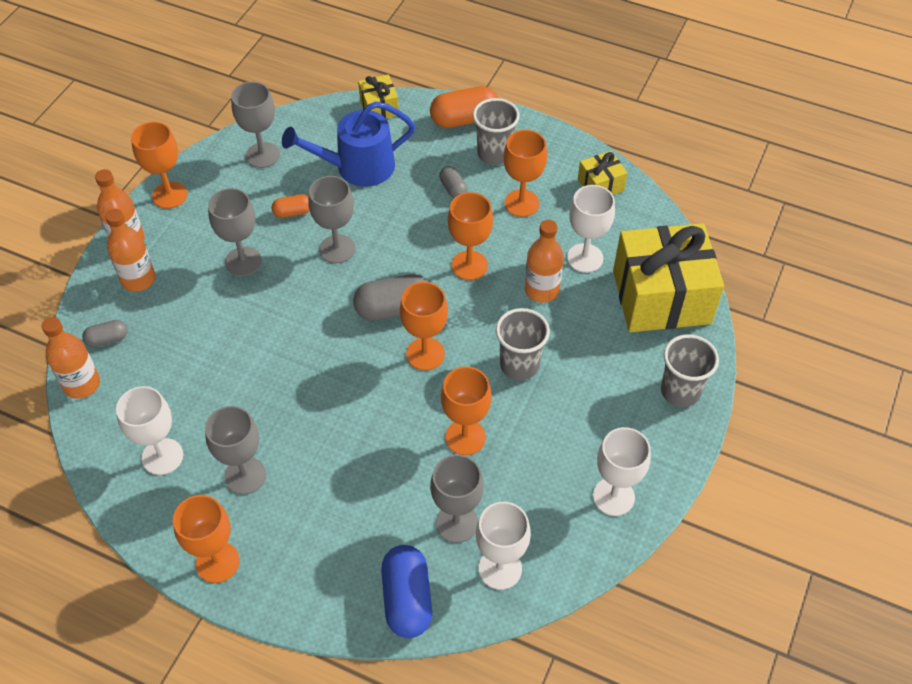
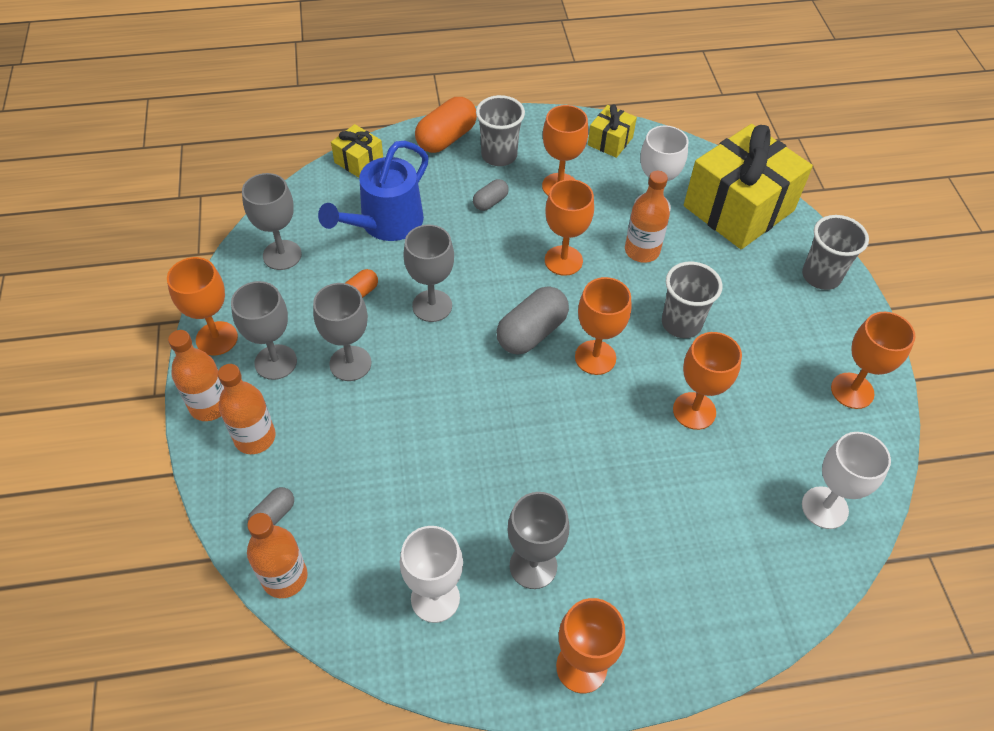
camera: 35 degrees left, 0 degrees up
blue capsule [381,545,432,638] -> none
grey goblet [430,454,484,543] -> grey goblet moved to [231,281,297,380]
grey capsule [439,166,468,198] -> grey capsule turned 75 degrees counterclockwise [473,179,509,211]
white goblet [593,427,651,516] -> orange goblet [831,312,916,409]

